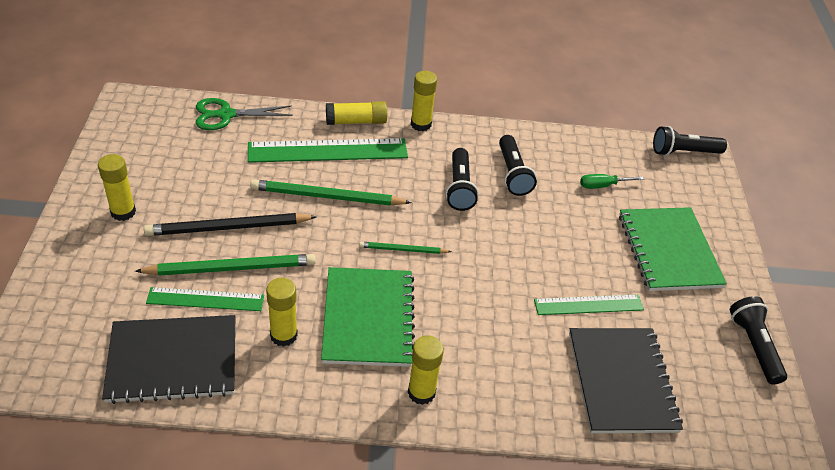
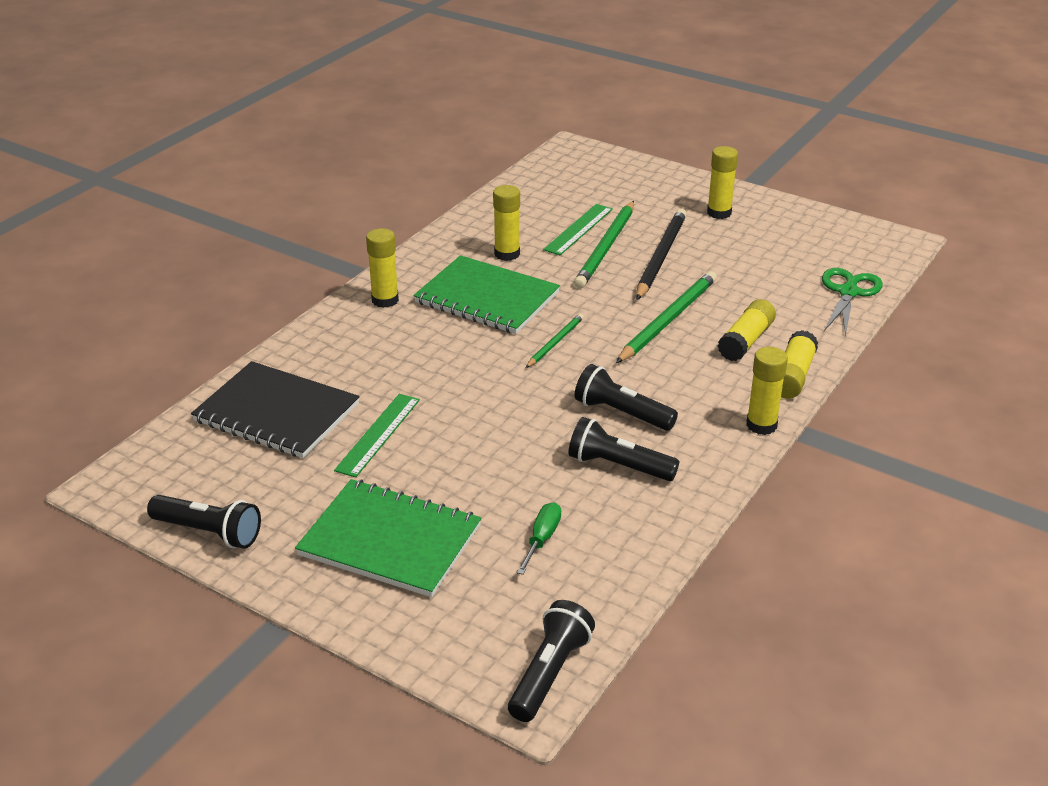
camera: 125 degrees right, 10 degrees down
black notebook [102,315,236,404] -> none
green ruler [248,138,408,163] -> yellow glue stick [718,299,776,361]

